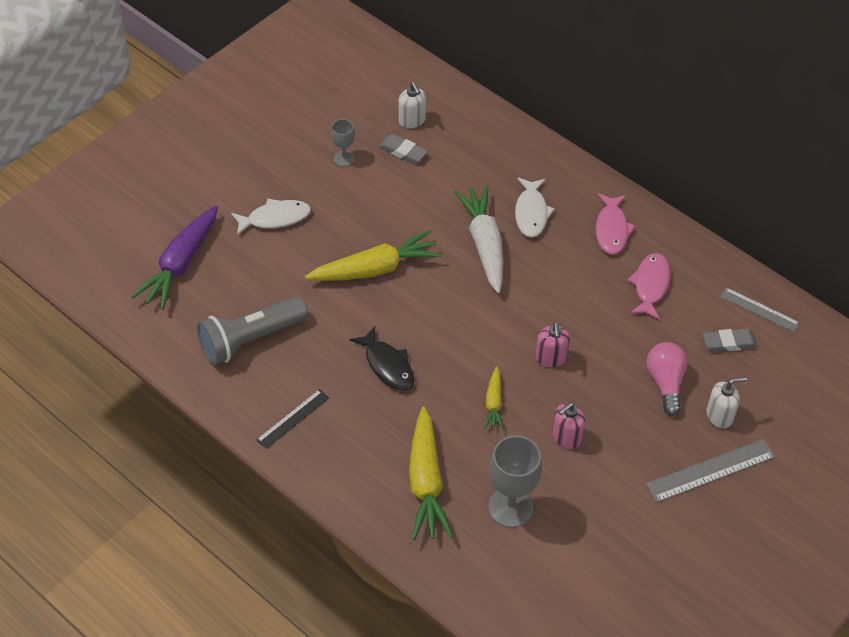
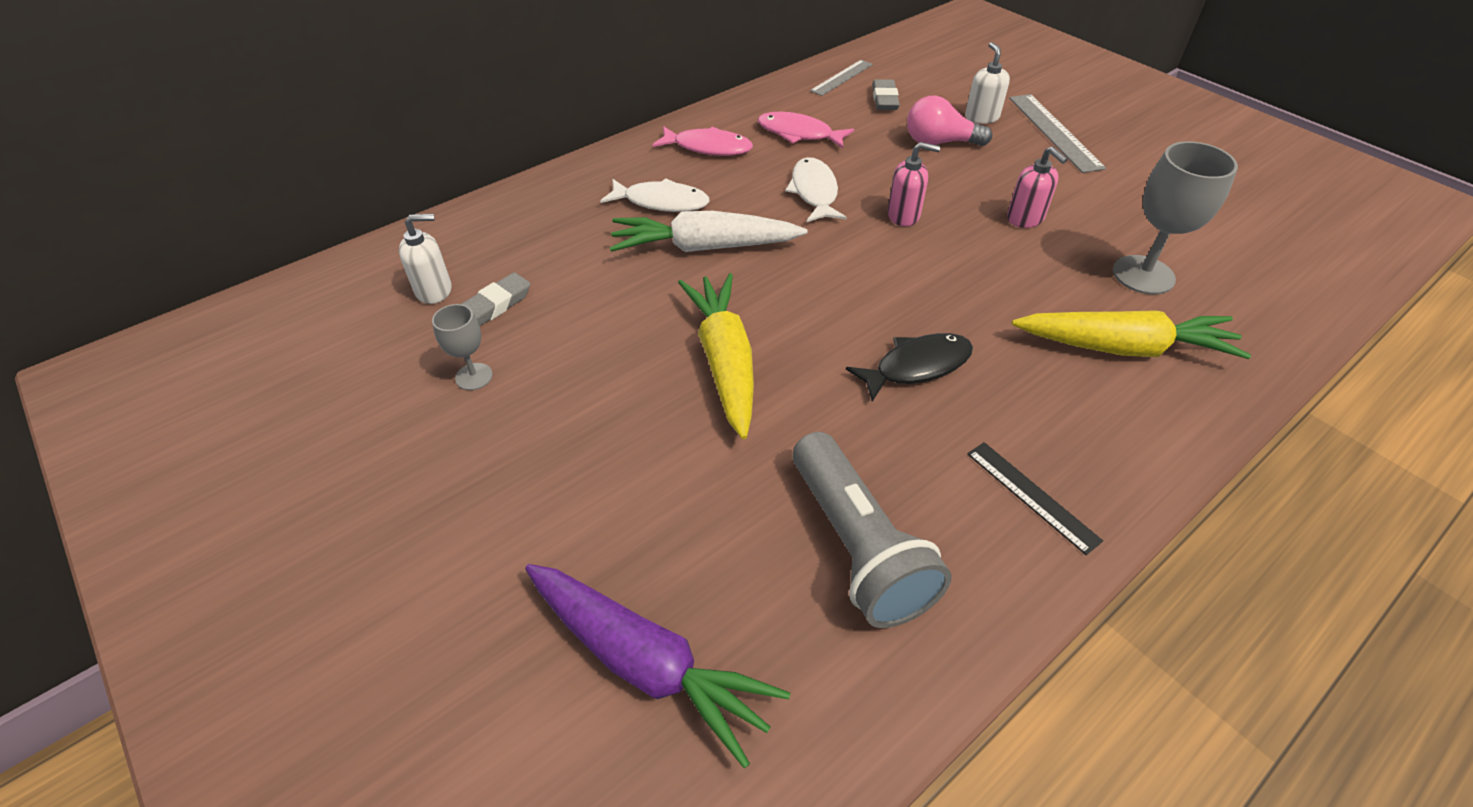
camera: 80 degrees left, 5 degrees down
white fish [231,199,311,235] -> white fish moved to [785,157,847,222]
yellow carrot [484,366,504,430] -> none

